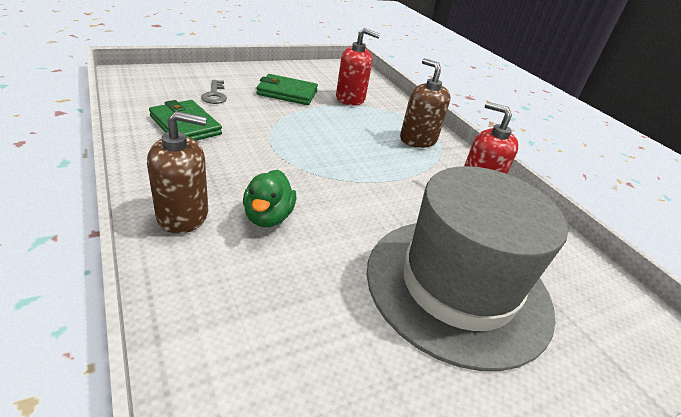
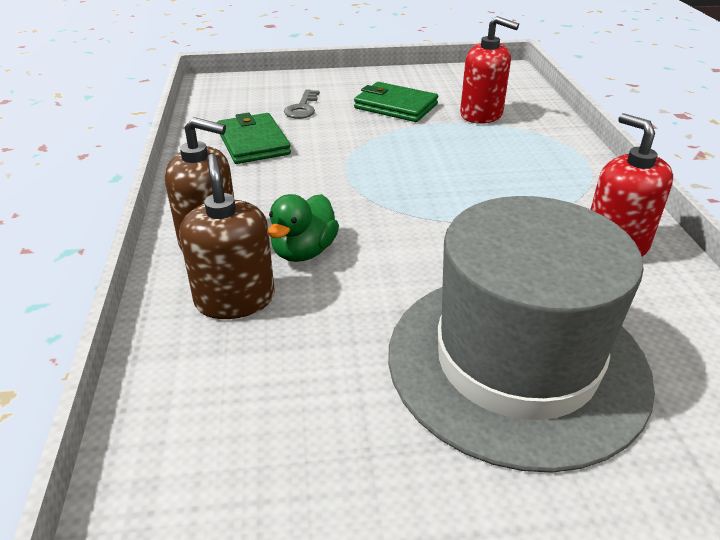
camera: 25 degrees right, 0 degrees up
brown soap dispenser [400,58,451,148] -> brown soap dispenser moved to [179,154,275,319]

